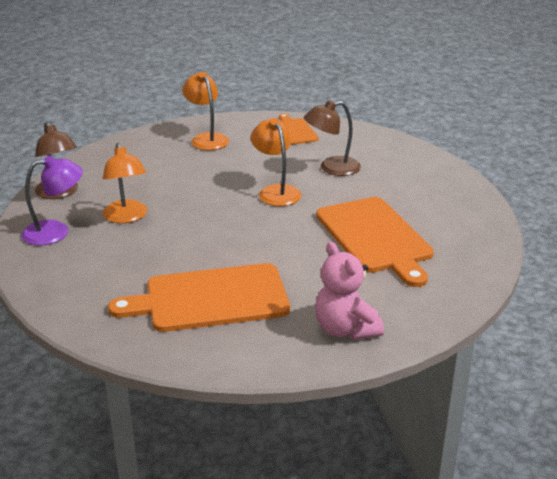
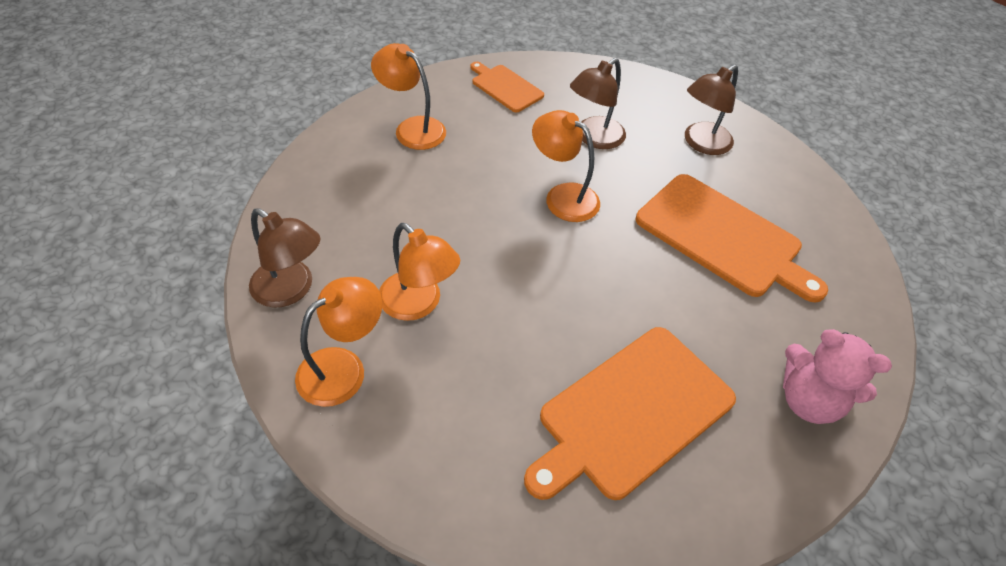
camera: 30 degrees left, 20 degrees up
purple lamp [21,156,83,246] -> orange lamp [295,277,382,407]
none -> brown lamp [685,65,738,155]

